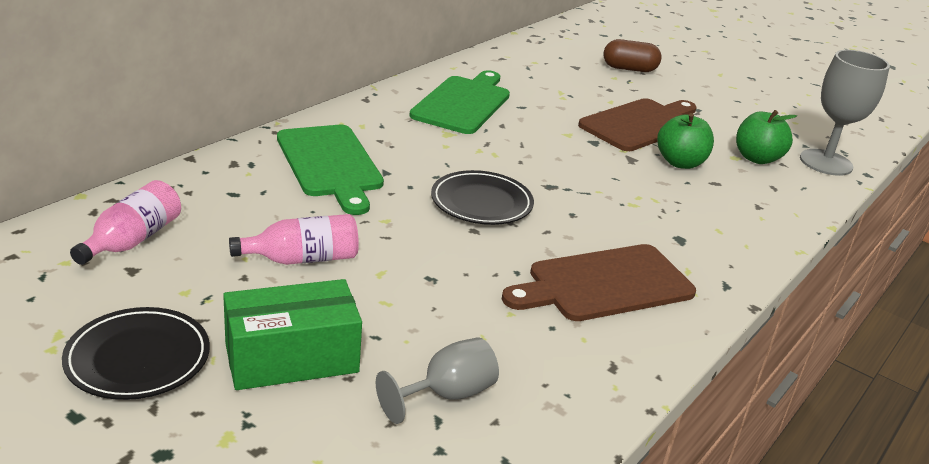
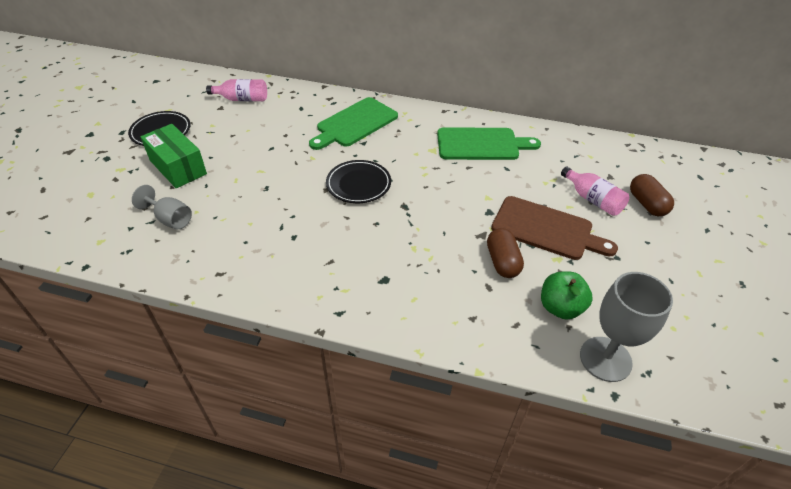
camera: 70 degrees right, 15 degrees up
pink bottle [229,214,359,265] -> pink bottle moved to [561,167,629,216]
brown cutting board [502,244,696,321] -> none
green apple [657,113,714,169] -> brown capsule [487,228,524,278]

